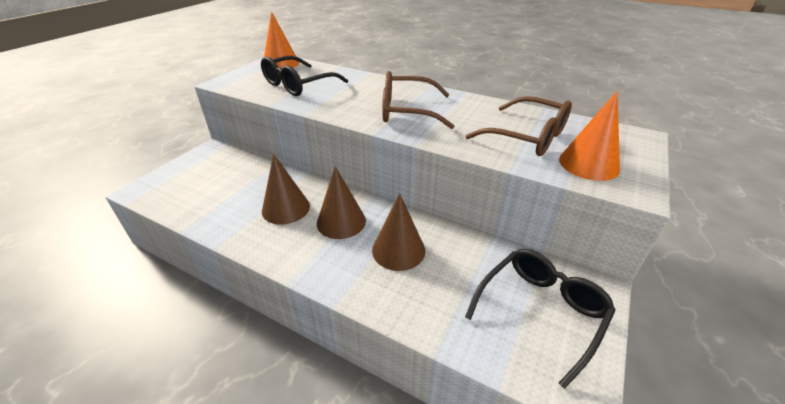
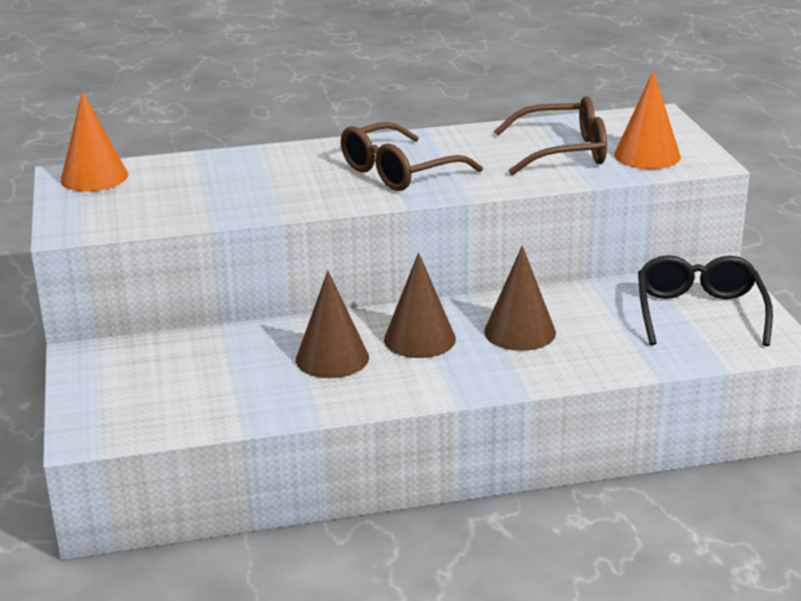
camera: 40 degrees left, 10 degrees down
black glasses [261,56,348,96] -> none

